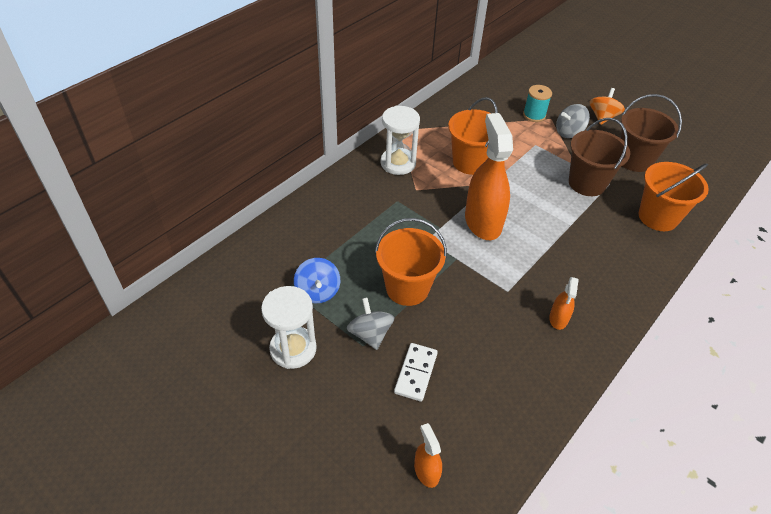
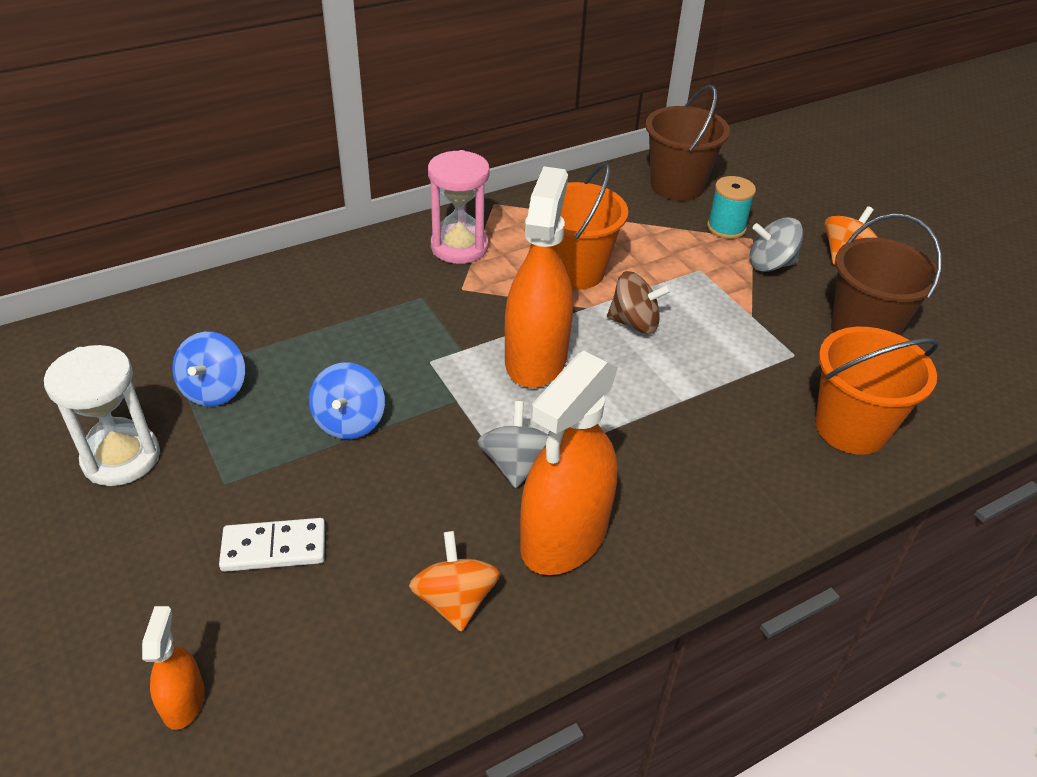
camera: 20 degrees right, 5 degrees down
grey spinning top [347,297,395,350] -> grey spinning top moved to [477,401,548,488]
orange bucket [375,218,447,306] -> blue spinning top [309,363,385,439]
white hourglass [381,106,420,175] -> pink hourglass [428,150,490,264]
white domino [394,343,438,402] -> white domino turned 45 degrees clockwise [219,518,325,572]
orange spray bottle [549,277,579,330] -> orange spray bottle [520,351,618,575], size x2.15
brown bucket [569,118,630,196] -> brown bucket moved to [645,85,730,201]
none -> orange spinning top [409,531,500,632]
none -> brown spinning top [607,271,671,334]

